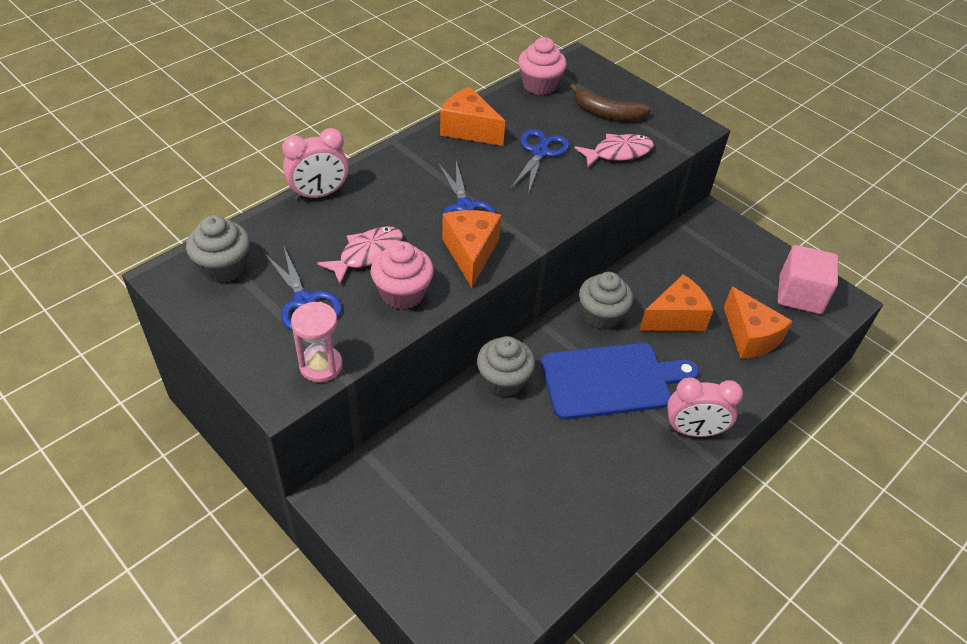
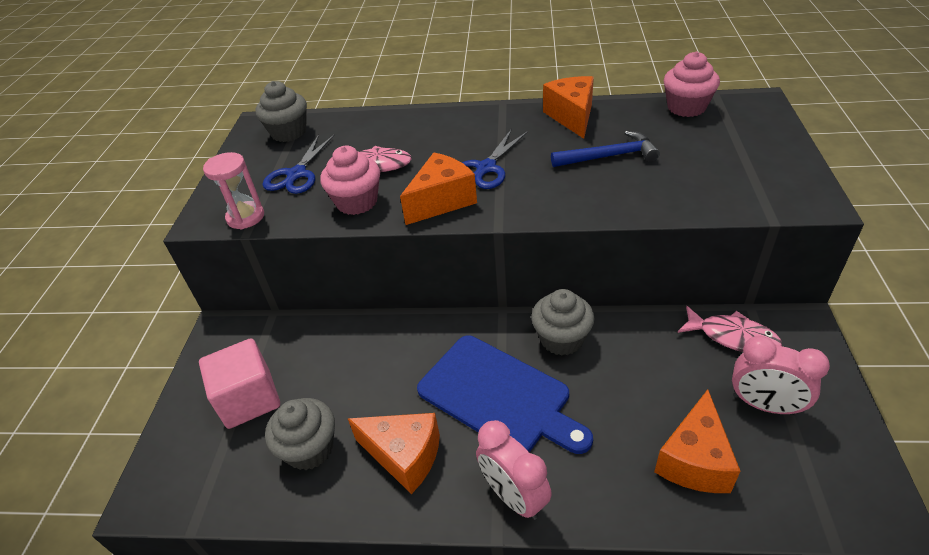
camera: 55 degrees right, 5 degrees down
pink clock [282,128,349,200] -> pink clock moved to [732,336,830,415]
grey cupcake [477,336,535,397] -> grey cupcake moved to [265,398,335,470]
blue scissors [511,129,570,195] -> blue hammer [551,131,660,167]
brown banana [570,84,651,121] -> none
pink fish [575,134,654,167] -> pink fish moved to [677,306,782,352]
orange cheese [639,274,713,331] -> orange cheese moved to [348,413,440,494]
pink cube [778,245,839,314] -> pink cube moved to [199,338,280,429]

